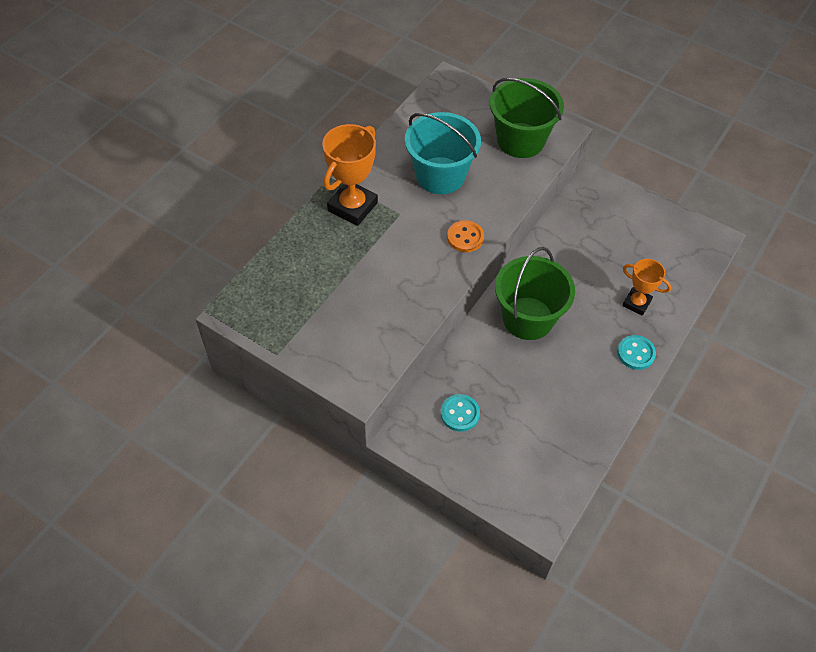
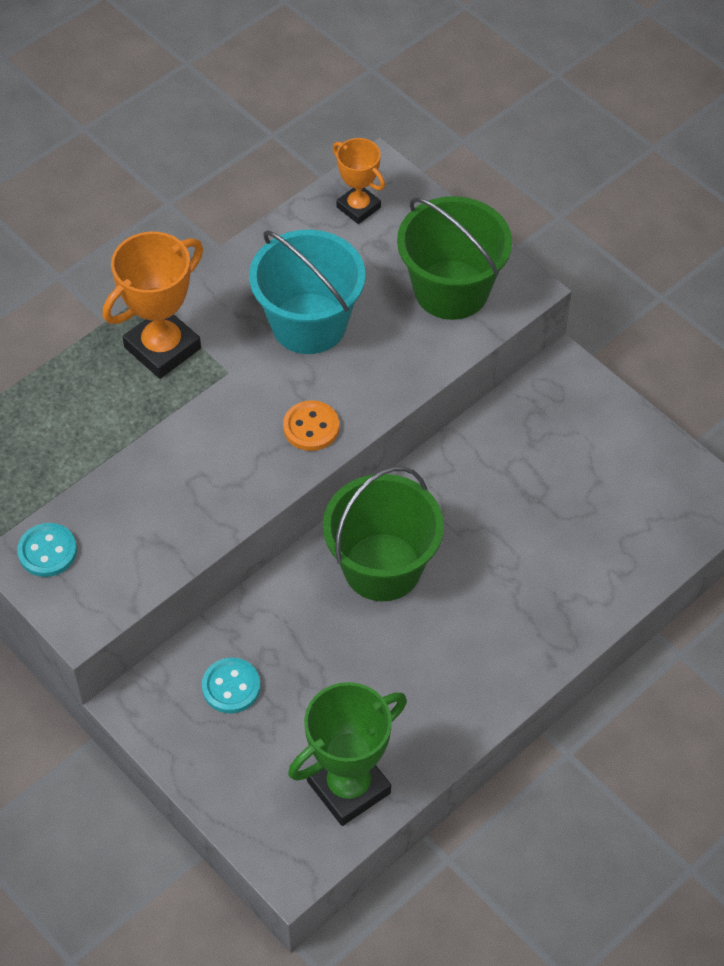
camera: 15 degrees right, 0 degrees up
turquoise button [617,335,656,370] -> turquoise button moved to [17,523,77,577]
orange trophy [622,259,671,316] -> orange trophy moved to [333,138,385,224]
none -> green trophy [288,682,407,826]

